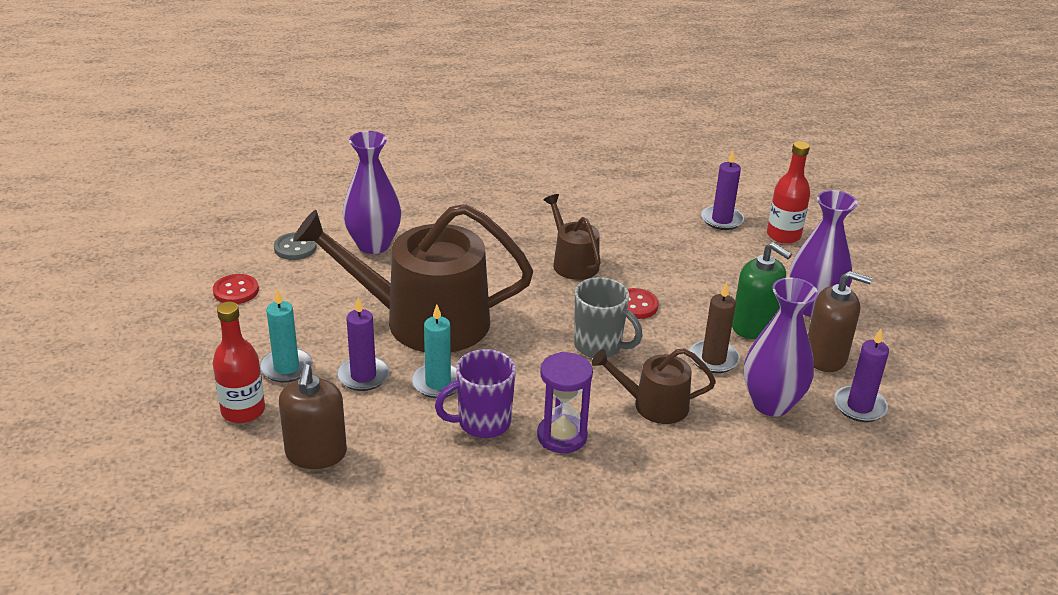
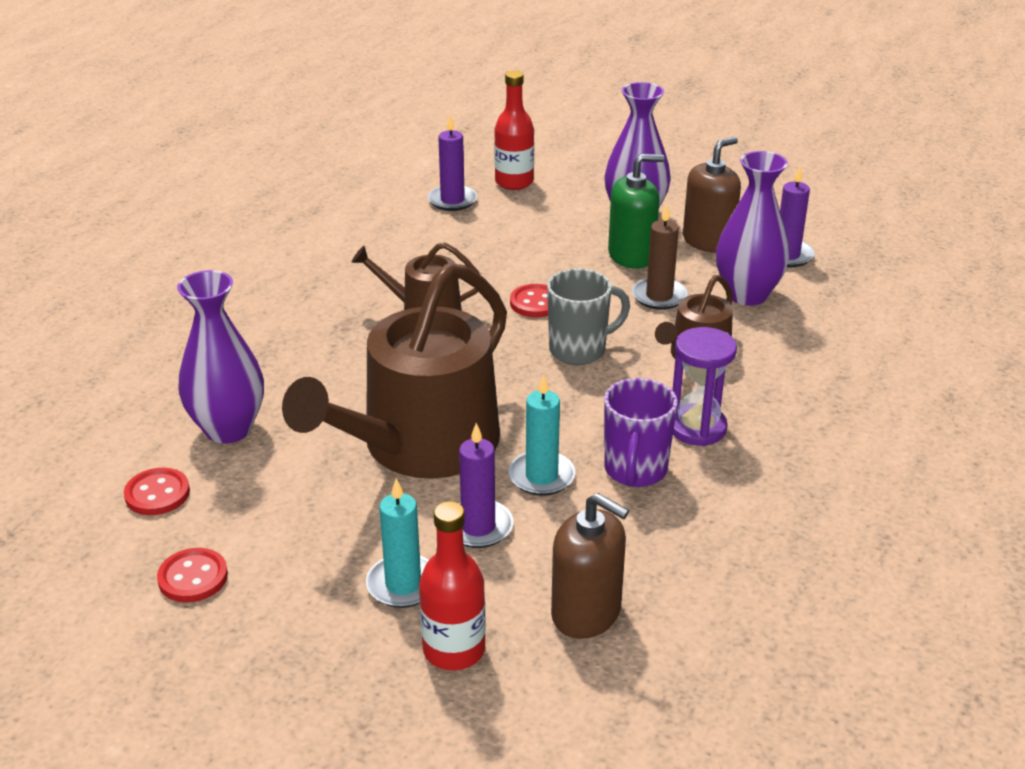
camera: 55 degrees left, 0 degrees up
grey button [274,232,317,260] -> red button [124,468,190,515]

